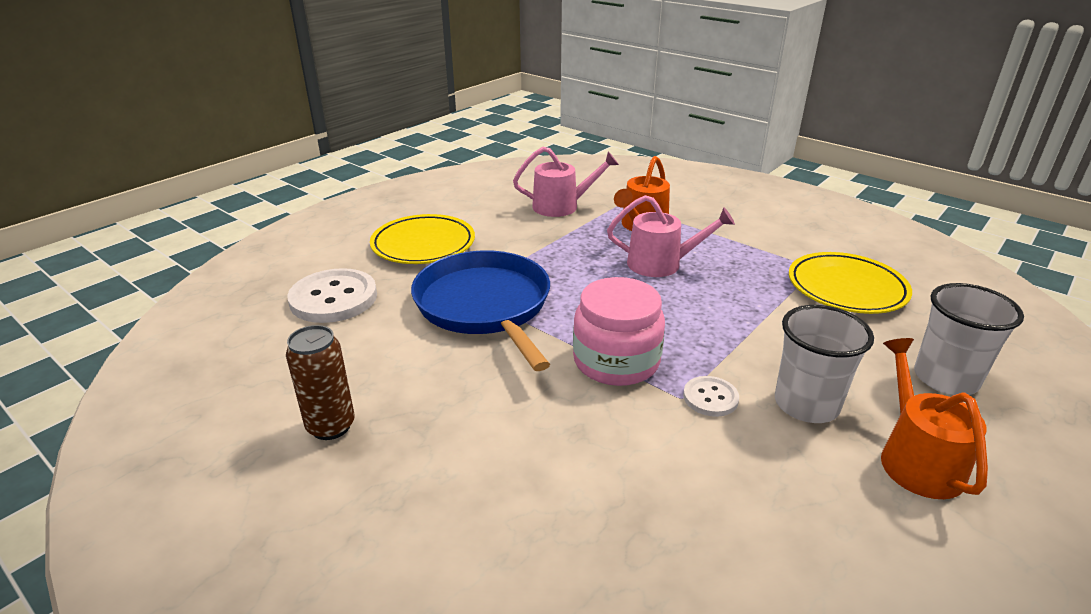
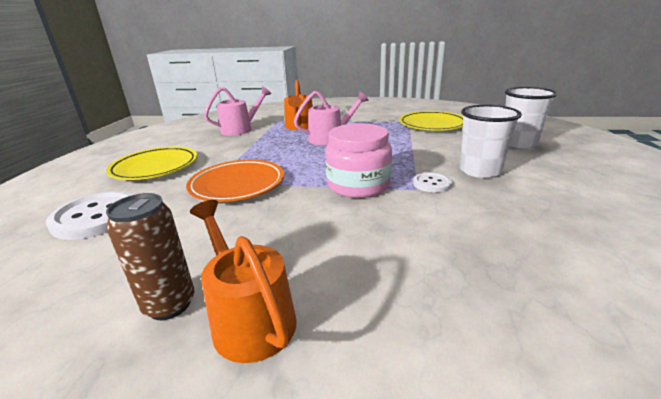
camera: 30 degrees left, 5 degrees down
blue pan [411,250,550,371] -> orange plate [186,160,284,202]
orange watering can [881,338,988,499] -> orange watering can moved to [190,200,297,363]

